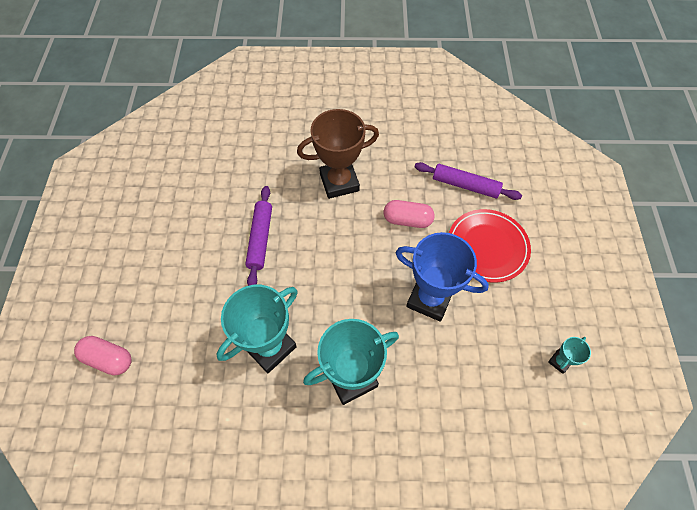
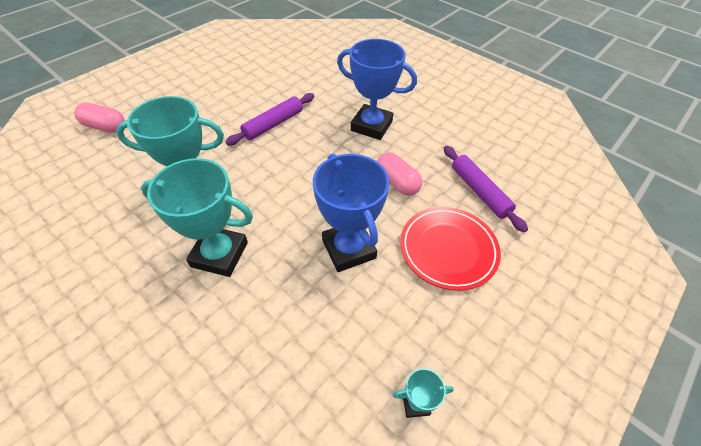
camera: 40 degrees right, 10 degrees down
pink capsule [74,336,132,375] -> pink capsule turned 45 degrees counterclockwise [74,102,124,133]
brown trophy [297,109,379,199] -> blue trophy [337,39,417,140]

